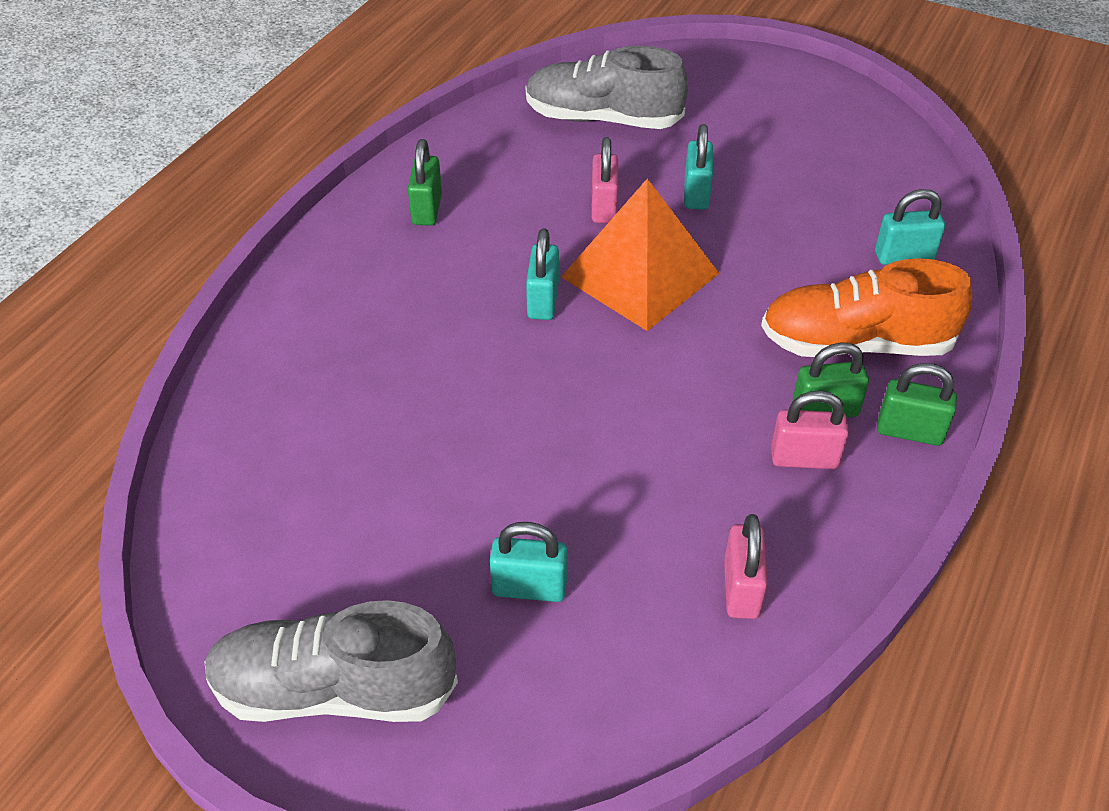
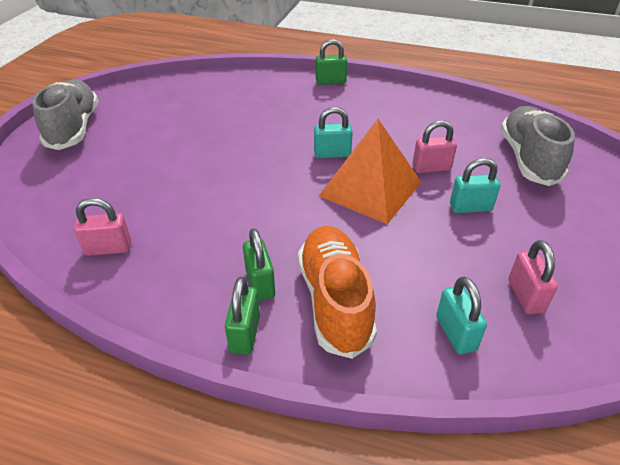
camera: 80 degrees right, 5 degrees down
green padlock [408,139,442,226] -> green padlock moved to [316,39,347,85]
turquoise padlock [490,522,568,602] -> none
pink padlock [771,391,849,469] -> pink padlock moved to [509,240,558,314]

